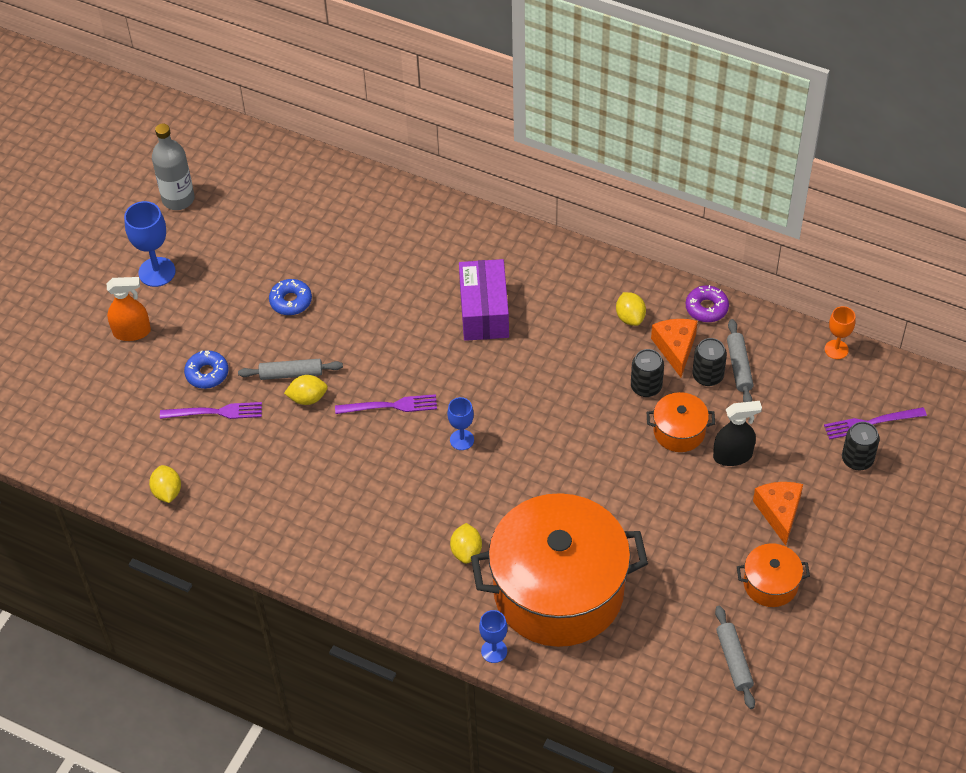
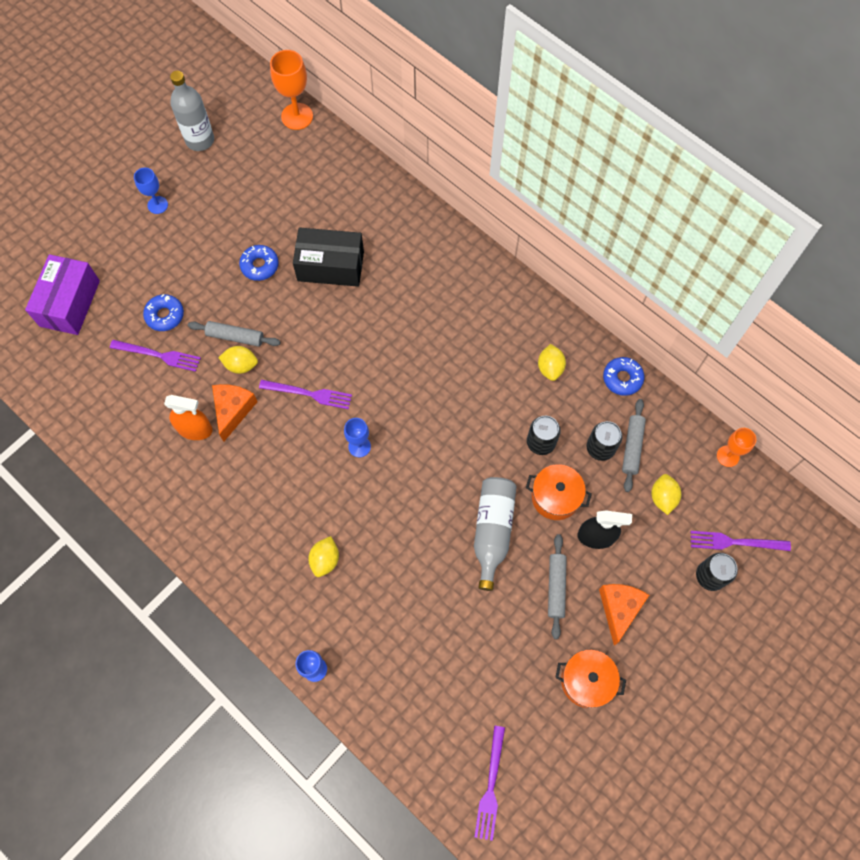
camera: 15 degrees right, 15 degrees up
orange spray bottle [107,277,151,341] -> orange spray bottle moved to [164,395,213,440]
blue goblet [124,201,176,287] -> blue goblet [134,168,168,214], size x0.62
yellow lemon [149,465,181,503] -> yellow lemon moved to [651,474,681,515]
purple box [459,259,509,341] -> purple box moved to [25,254,100,335]
orange pot [471,493,648,647] -> none
orange cheese [651,319,698,377] -> orange cheese moved to [212,384,258,442]
purple donut [686,285,729,322] -> blue donut [603,357,644,396]
grey rolling pin [715,606,755,709] -> grey rolling pin moved to [548,534,567,639]
none -> orange goblet [270,50,313,130]
none -> black box [293,227,364,287]
none -> grey bottle [474,477,517,591]
none -> purple fork [474,726,505,841]

